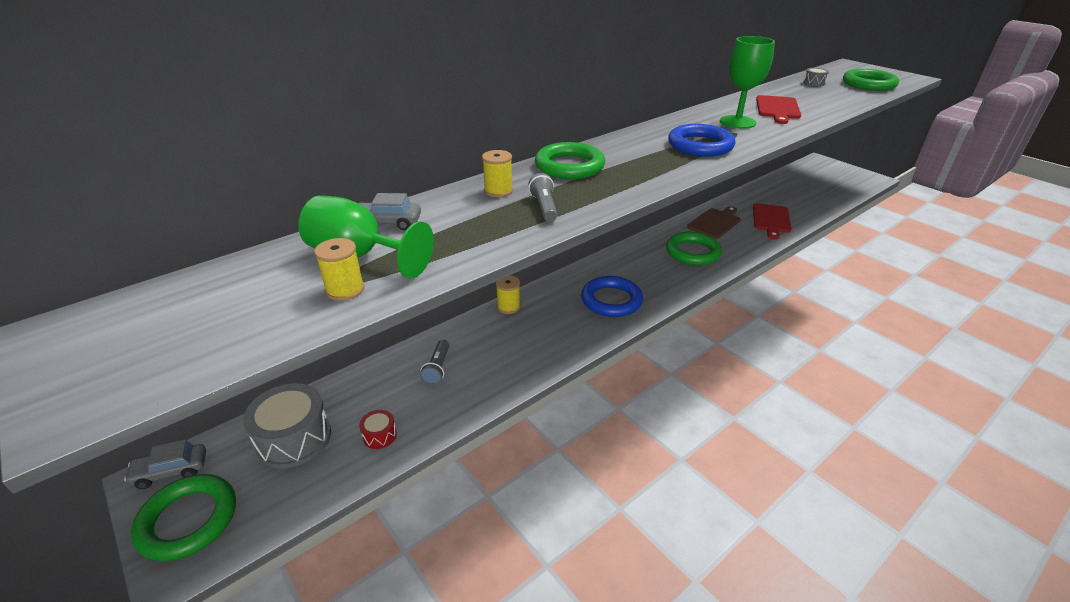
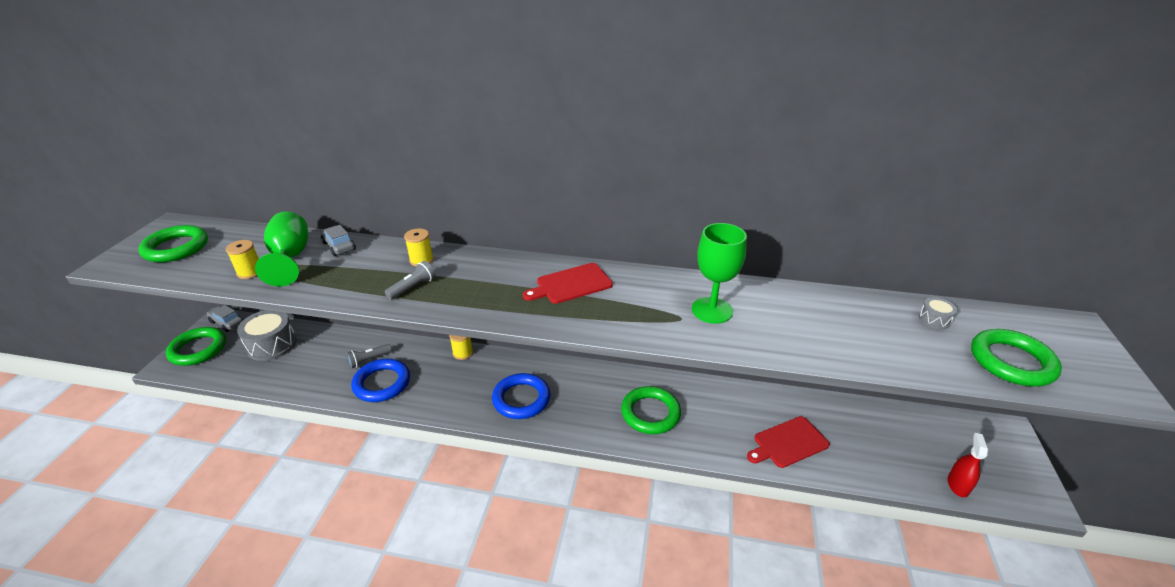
camera: 50 degrees right, 0 degrees up
red drum [359,410,397,449] -> none
green ring [535,142,605,179] -> green ring moved to [138,225,208,262]
blue ring [668,124,735,157] -> blue ring moved to [351,359,410,402]
brown cutting board [687,206,741,239] -> none
red cutting board [756,95,801,124] -> red cutting board moved to [523,263,613,304]
none -> red spray bottle [948,433,988,497]

